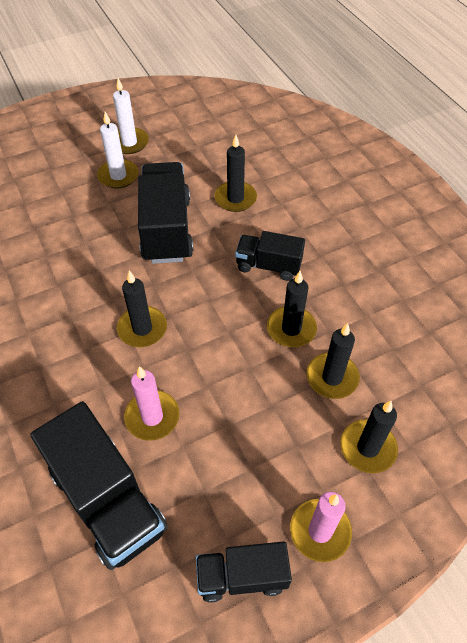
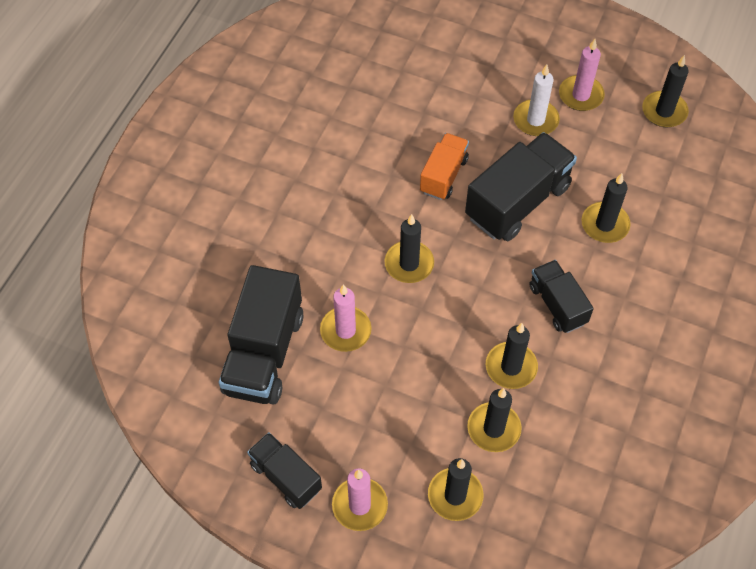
camera: 50 degrees right, 5 degrees up
white candle [113,78,149,154] -> pink candle [559,39,605,111]
none -> orange truck [420,133,469,200]
none -> black candle [642,55,689,127]

